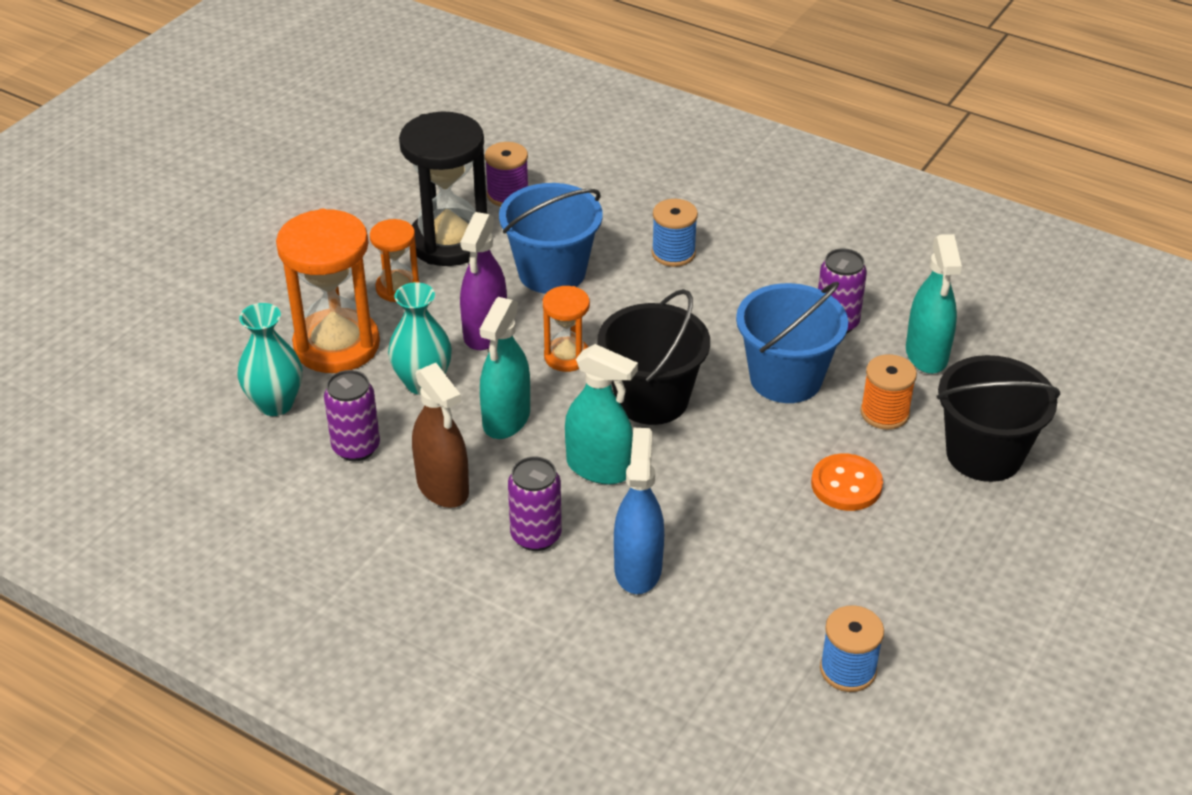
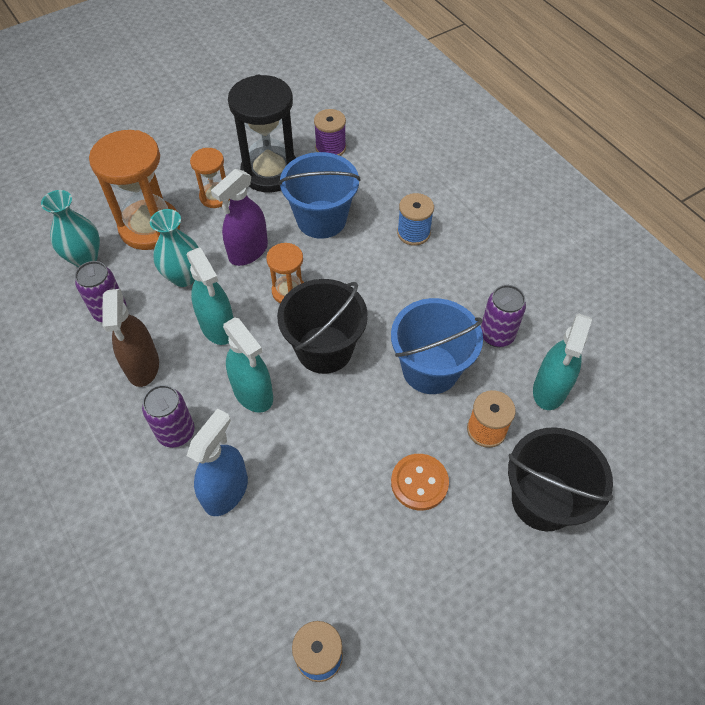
camera: 25 degrees right, 15 degrees up
turquoise spray bottle [480,297,530,439] -> turquoise spray bottle turned 75 degrees counterclockwise [187,248,233,345]

